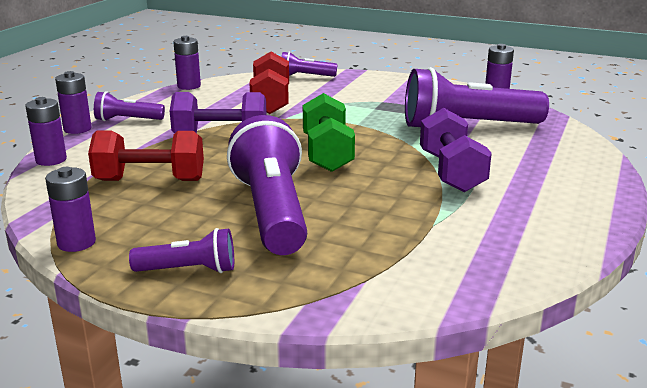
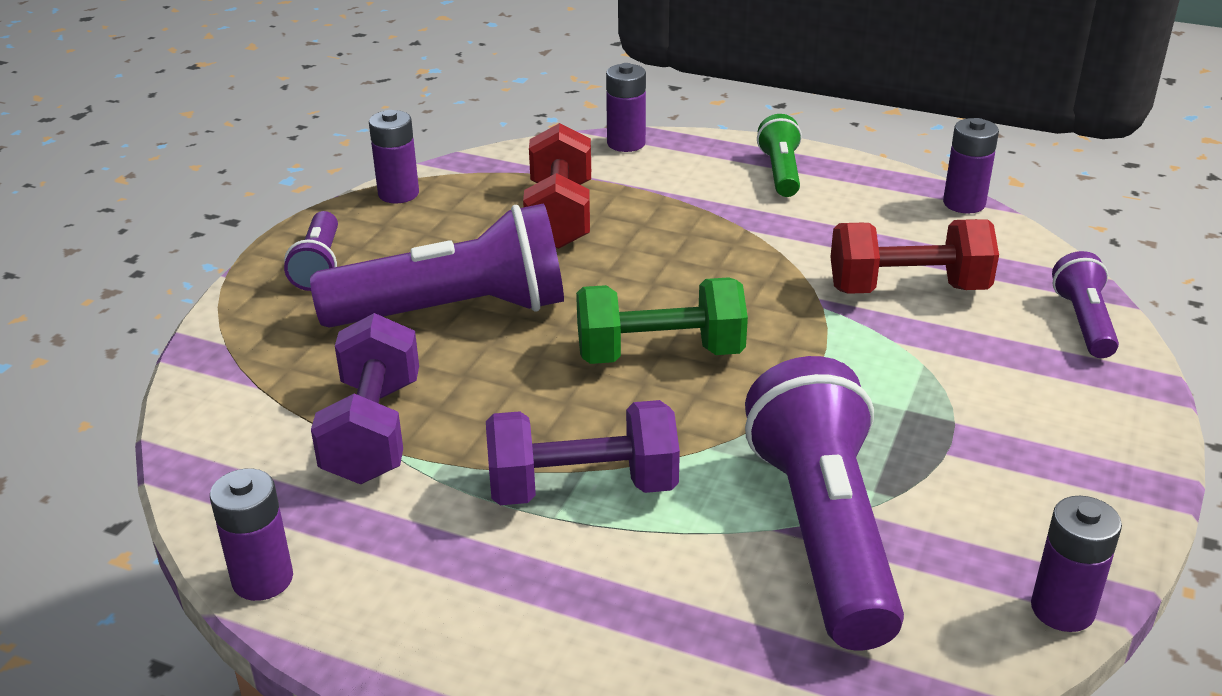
camera: 90 degrees right, 10 degrees up
purple battery [55,71,92,134] -> purple battery moved to [210,468,293,601]
purple flashlight [94,91,165,121] -> green flashlight [757,114,802,197]
purple dumbbell [170,92,267,133] -> purple dumbbell moved to [311,313,419,484]

